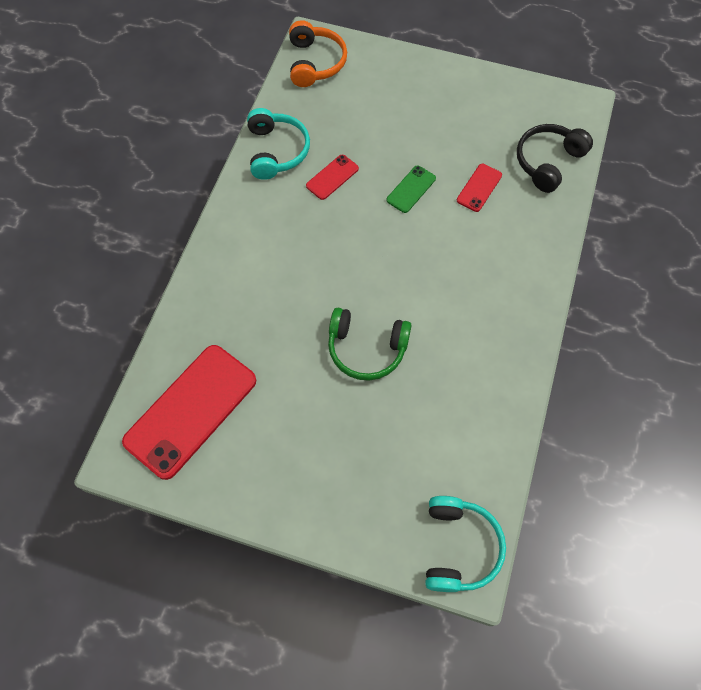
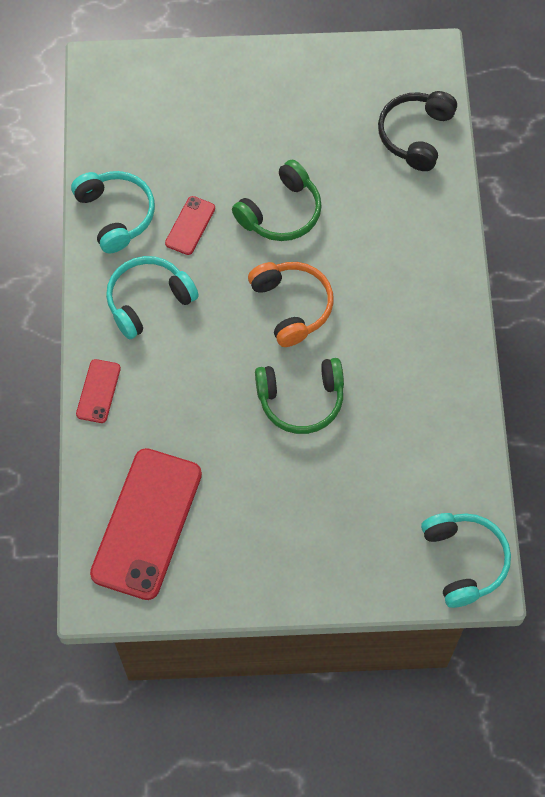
camera: 20 degrees left, 0 degrees up
orange headphones [289,20,347,87] -> orange headphones moved to [248,262,334,347]
green phone [387,166,436,213] -> green headphones [232,160,322,241]
red phone [457,164,502,212] -> red phone moved to [76,359,121,423]
none -> turquoise headphones [106,256,199,339]

